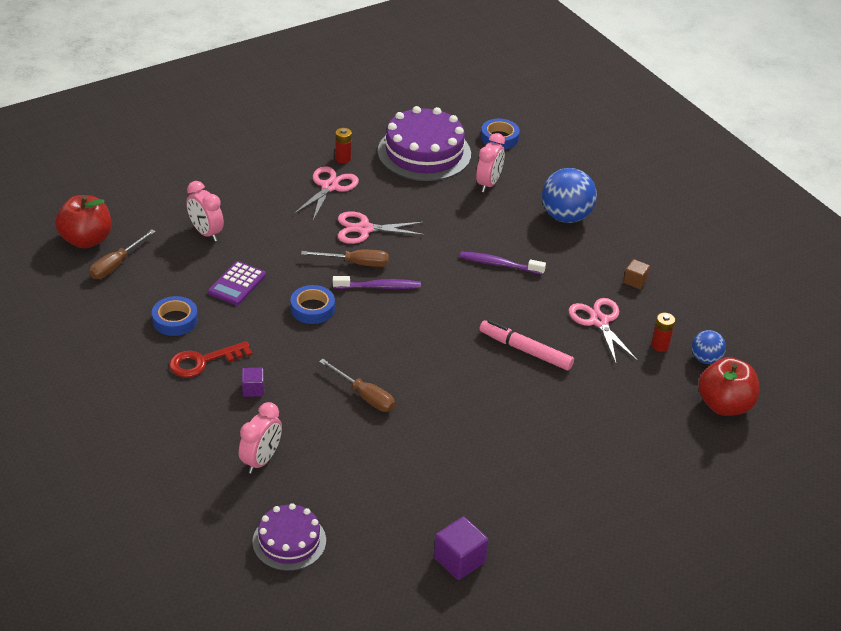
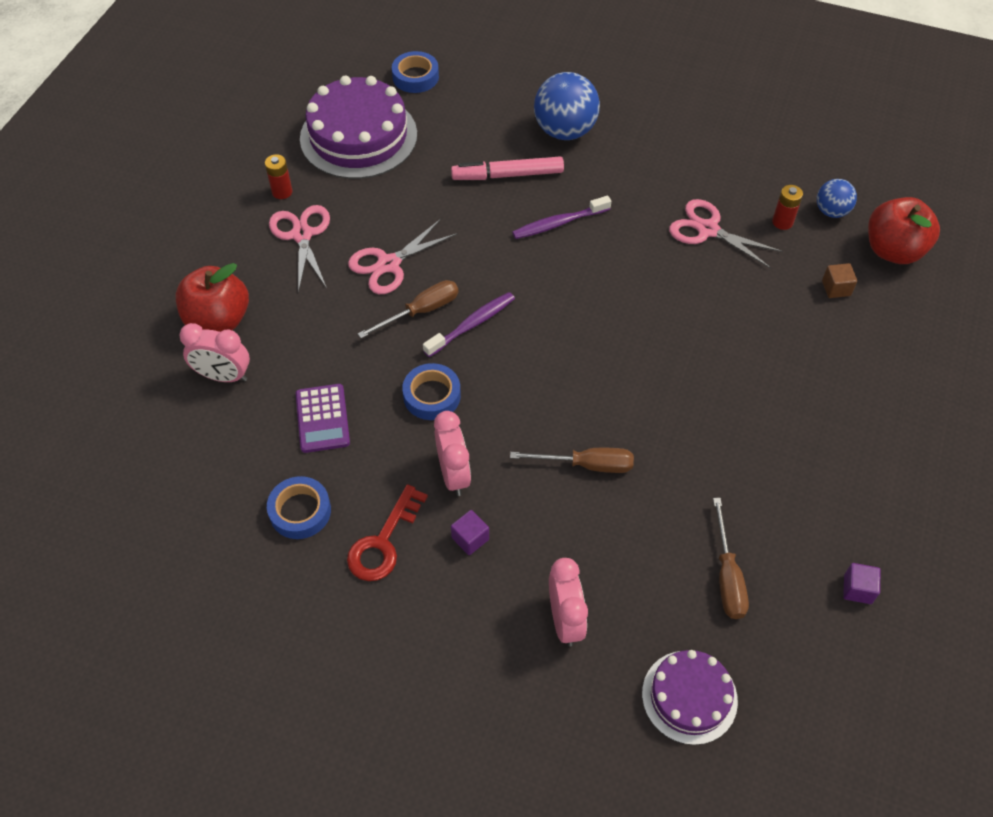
camera: 35 degrees left, 15 degrees up
red apple [55,195,112,248] -> red apple moved to [175,263,249,332]
brown screwdriver [89,229,156,279] -> brown screwdriver moved to [713,498,749,619]
purple cube [434,516,489,580] -> purple cube [843,563,881,604], size x0.61
pink clock [476,133,505,192] -> pink clock moved to [434,411,471,496]
pink marker [479,320,574,370] -> pink marker moved to [451,156,564,180]
brown cube [624,259,650,289] -> brown cube moved to [822,263,857,298]

